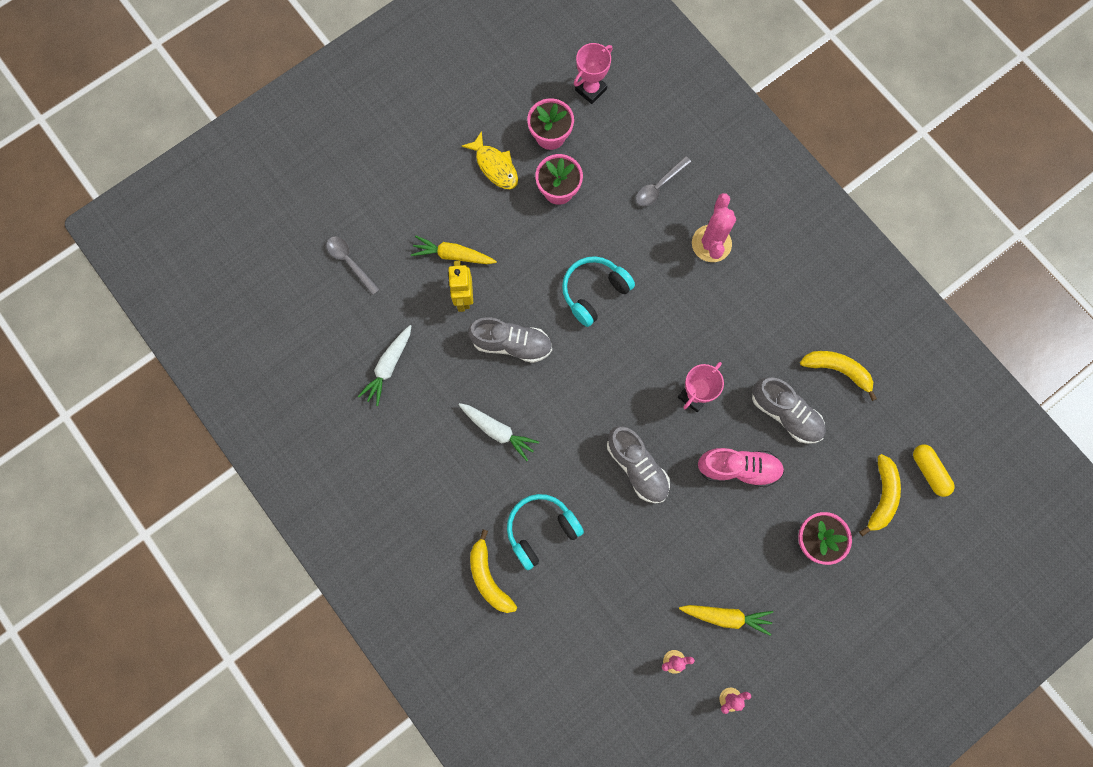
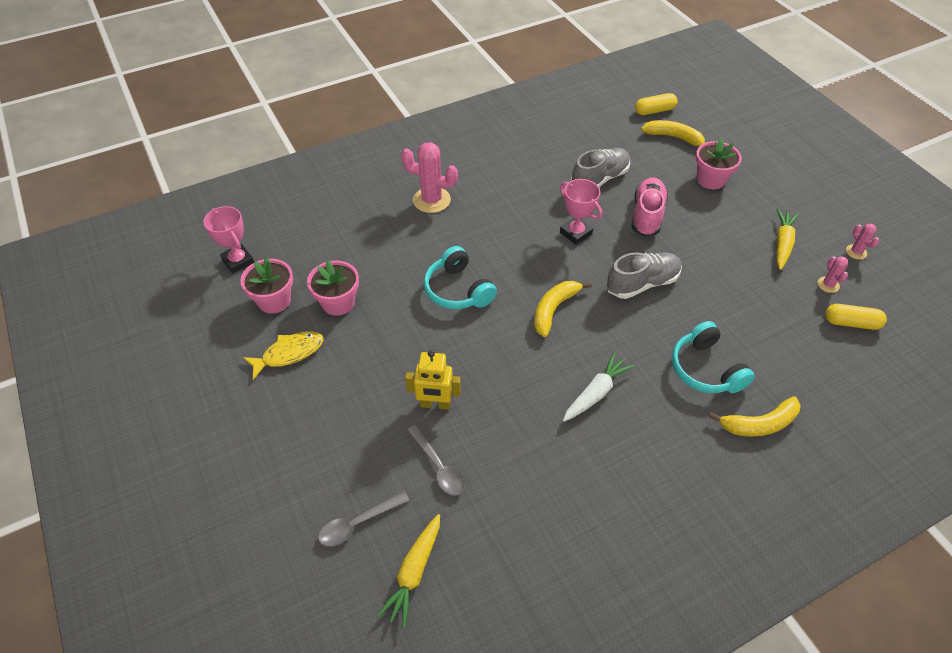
camera: 80 degrees left, 25 degrees down
white carrot [358,325,411,406] -> none
yellow carrot [411,235,497,264] -> yellow carrot moved to [377,514,440,628]
grey shoe [468,317,552,363] -> none
grey spoon [636,156,691,207] -> grey spoon moved to [407,425,465,496]
yellow banana [800,351,877,401] -> yellow banana moved to [534,281,592,337]
none -> yellow capsule [825,304,887,330]

